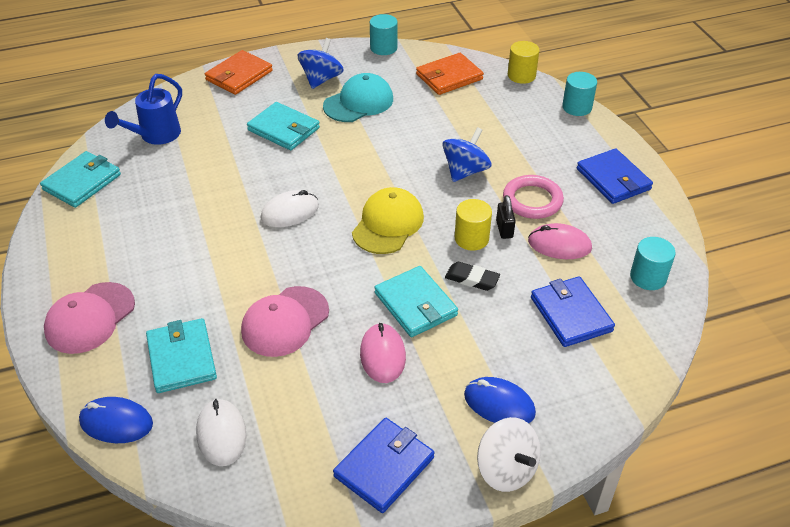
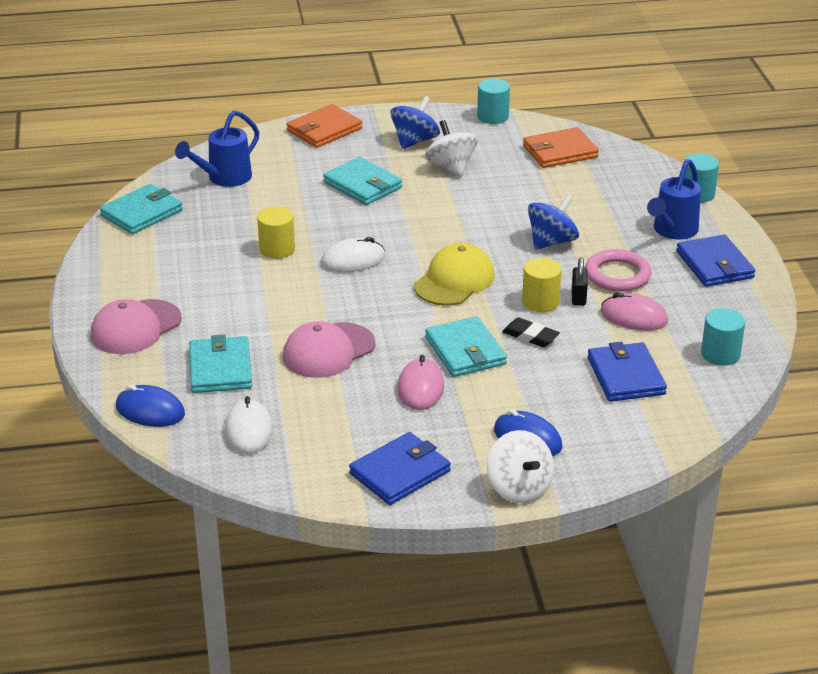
camera: 10 degrees right, 10 degrees down
turquoise cap [323,73,393,122] -> white spinning top [425,120,478,177]
yellow cylinder [508,41,540,84] -> yellow cylinder moved to [257,206,295,259]
none -> blue watering can [647,159,701,240]

